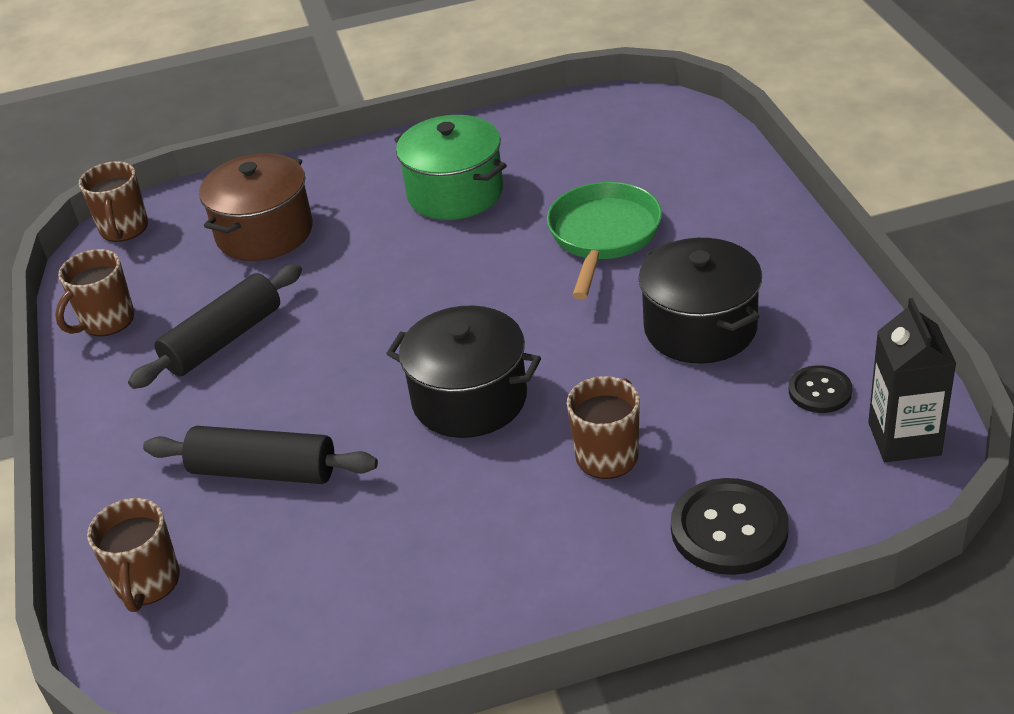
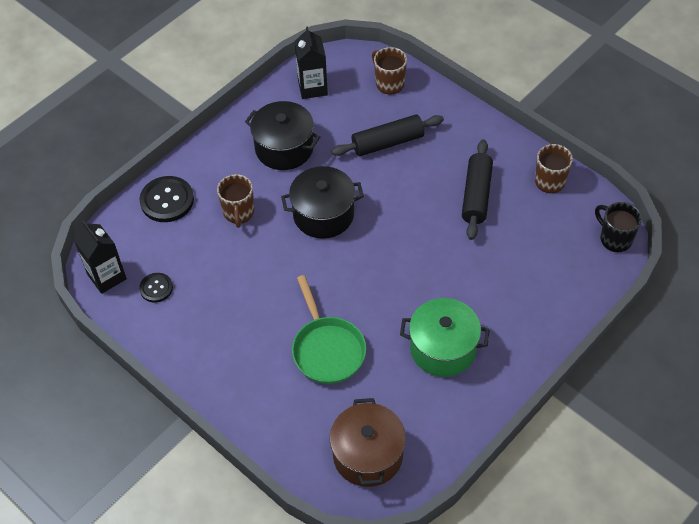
camera: 145 degrees right, 15 degrees up
brown mug [79,161,148,242] -> black mug [595,202,642,252]
brown pot [199,153,313,261] -> brown pot moved to [330,398,406,487]
black pot [638,238,762,364] -> black pot moved to [245,101,320,170]
none -> black carton [295,27,328,99]

